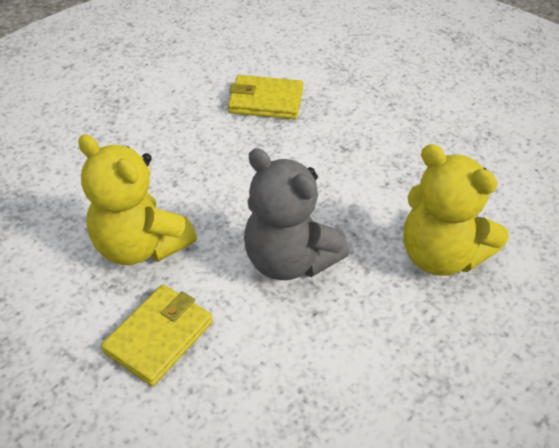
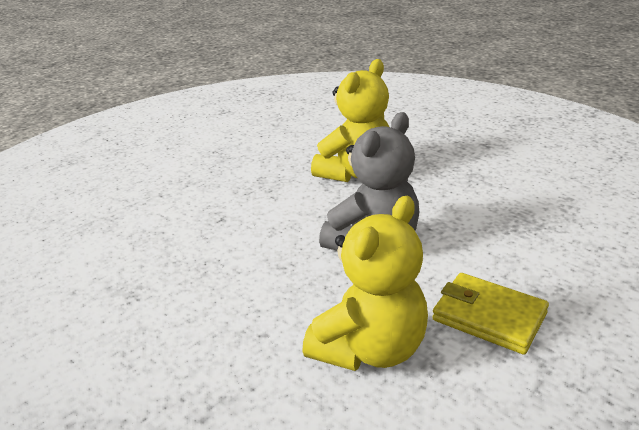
camera: 90 degrees left, 15 degrees down
yellow wallet [228,75,303,119] -> none

